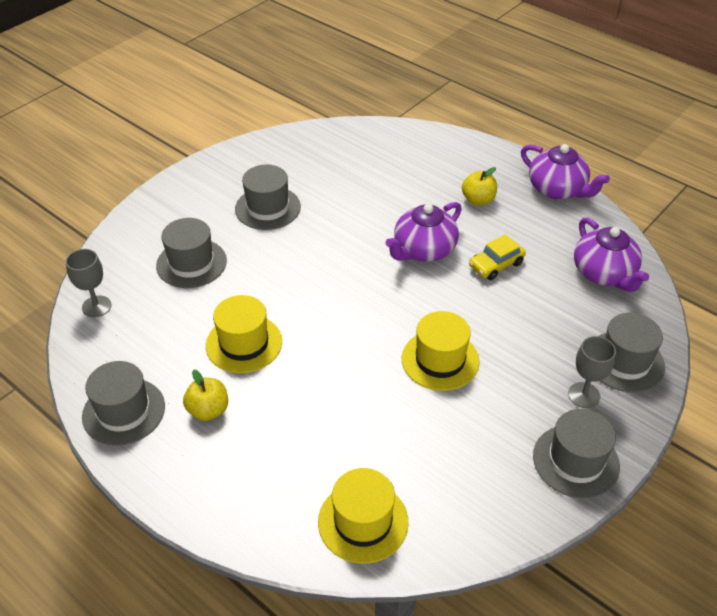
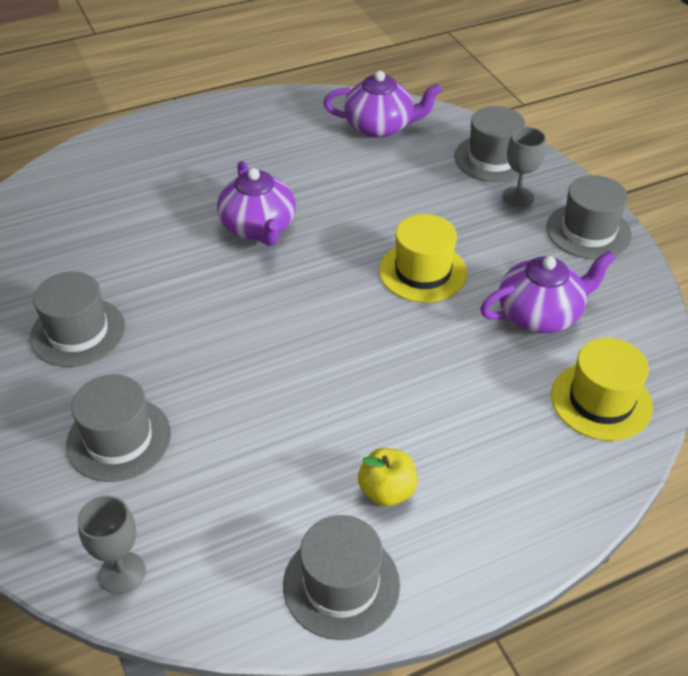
camera: 65 degrees left, 0 degrees up
yellow hat [206,295,282,373] -> none
yellow apple [462,167,497,206] -> none
yellow car [469,234,526,280] -> none
purple teapot [521,144,610,199] -> purple teapot moved to [480,251,616,333]

